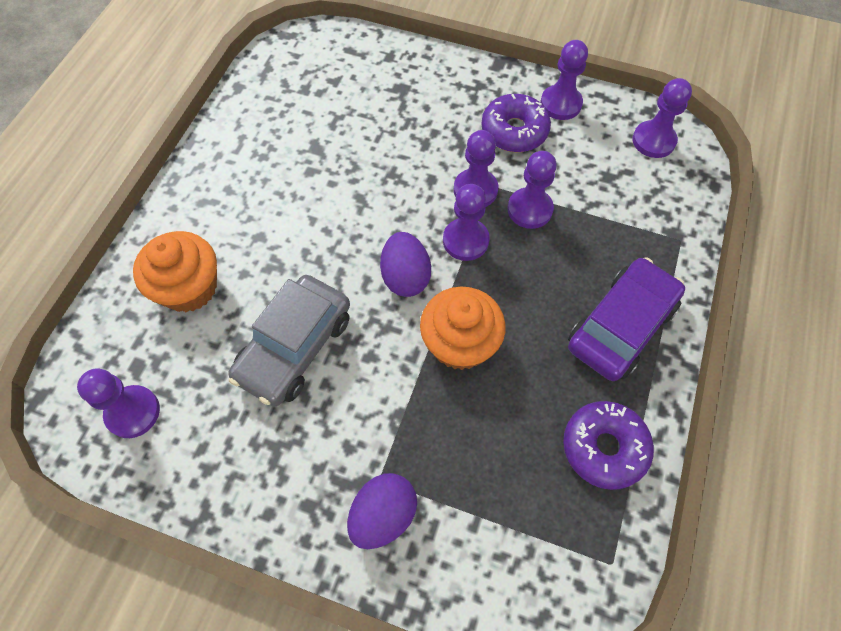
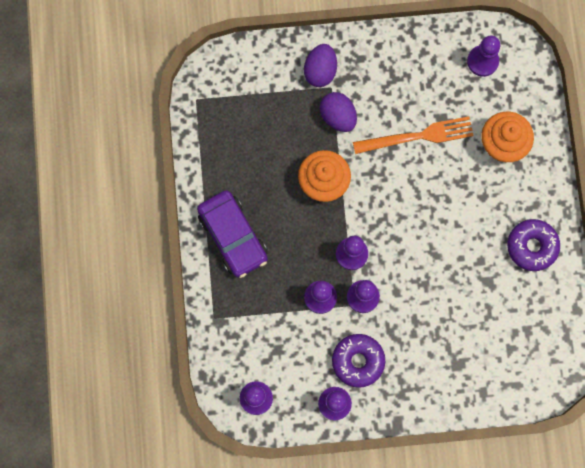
camera: 155 degrees right, 15 degrees up
grey car [228,275,350,406] -> orange fork [353,116,474,154]
purple egg [380,232,431,297] -> purple egg moved to [320,92,357,132]
purple donut [563,401,654,490] -> purple donut moved to [507,219,560,271]
purple car [568,257,685,381] -> purple car turned 45 degrees counterclockwise [197,190,268,278]

